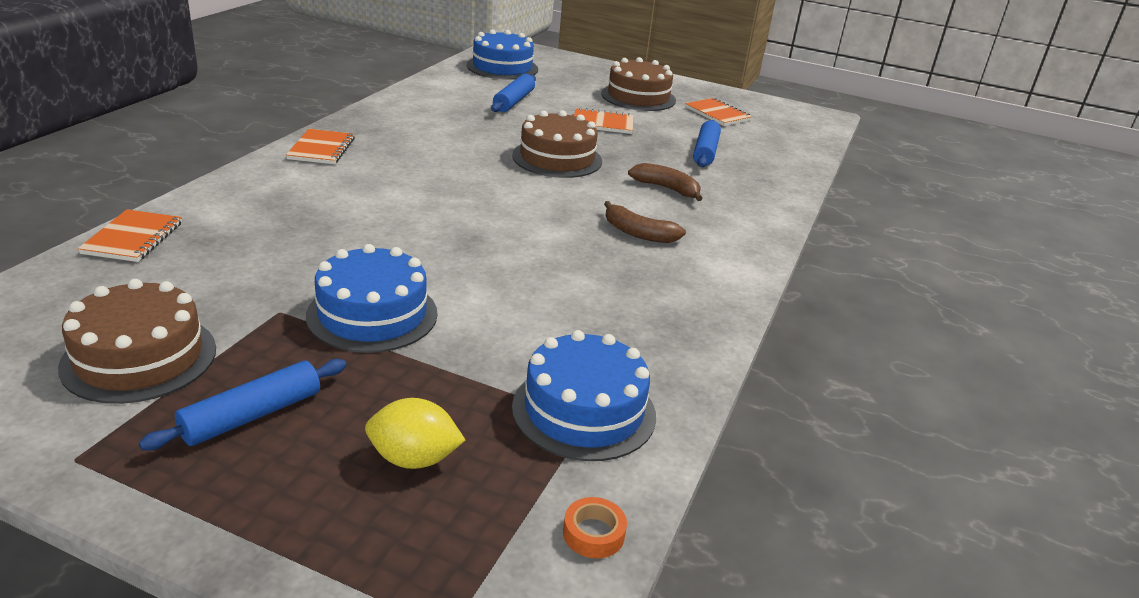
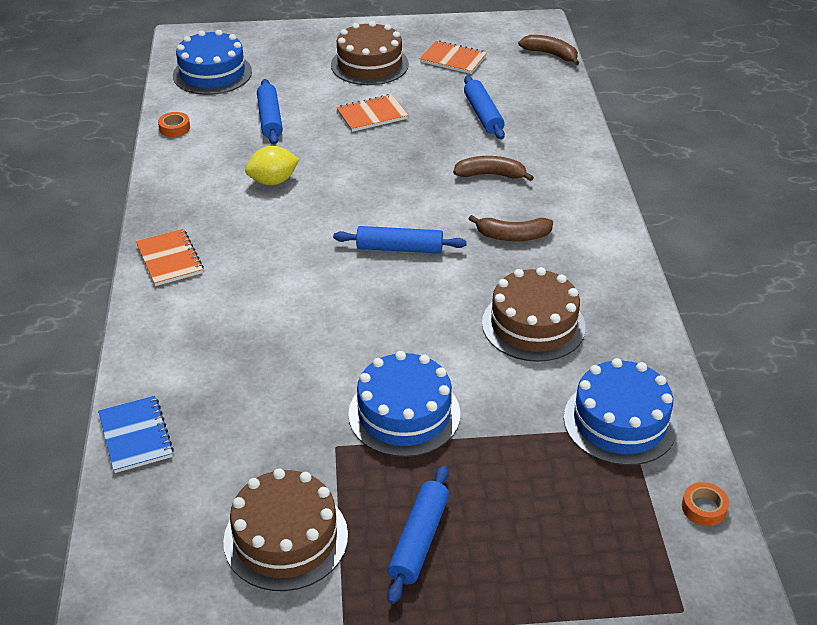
camera: 25 degrees left, 10 degrees up
orange notebook [78,209,182,262] -> blue notebook [98,396,174,473]
yellow lemon [365,398,465,469] -> yellow lemon moved to [245,146,300,185]
brown cake [512,110,602,178] -> brown cake moved to [482,267,586,362]
none -> orange tape [158,112,190,137]
none -> blue rolling pin [333,226,467,254]
none -> brown banana [518,35,579,65]

